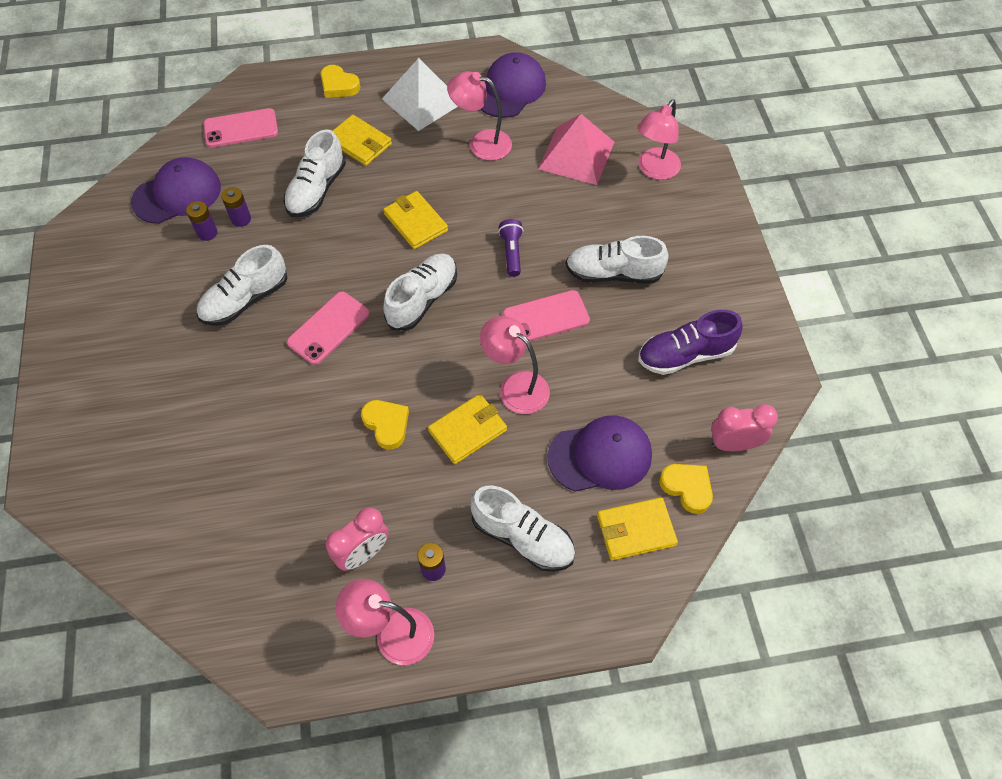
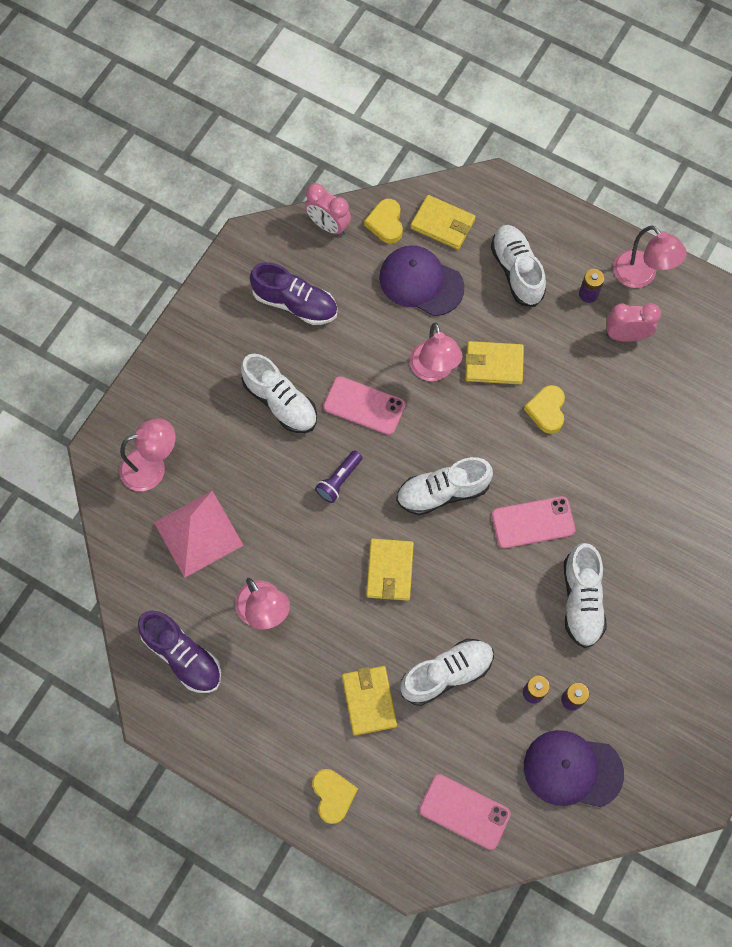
camera: 140 degrees left, 10 degrees up
white shoe [196,245,288,326] -> white shoe turned 90 degrees clockwise [564,543,607,648]
white pyramid [382,58,458,131] -> none
purple cap [480,52,546,118] -> purple shoe [138,611,221,693]

